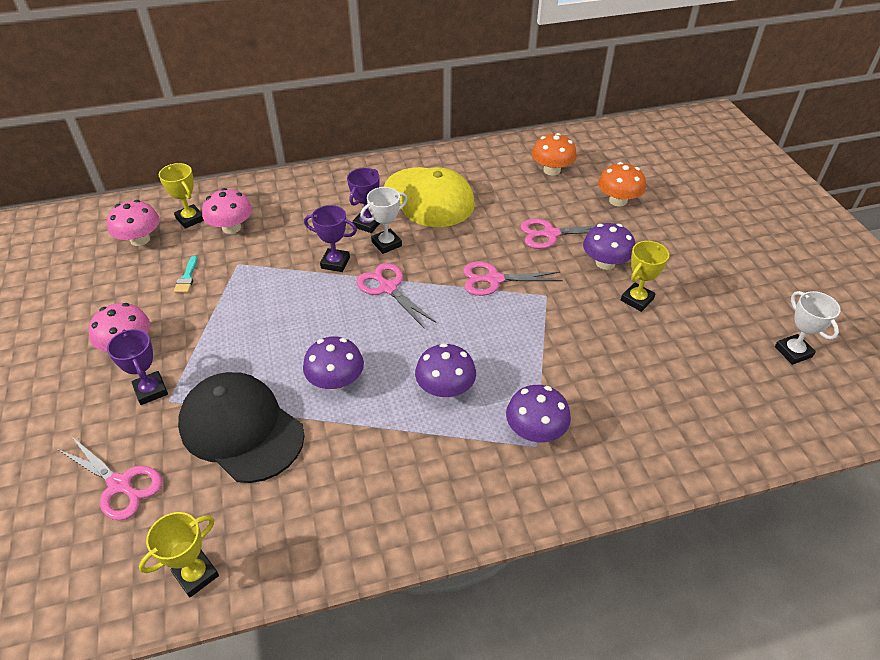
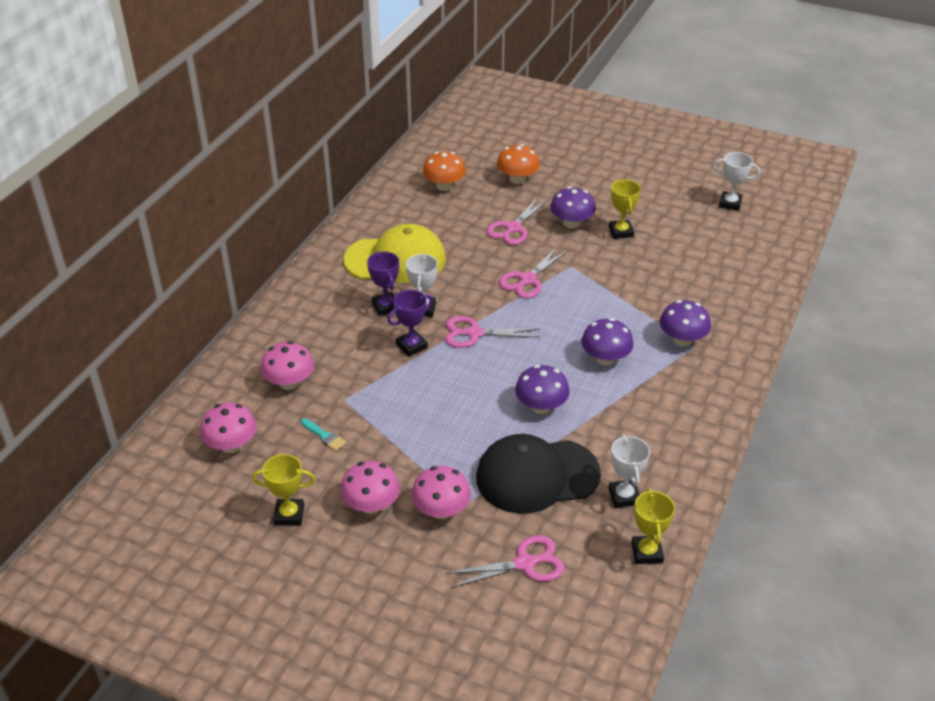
camera: 50 degrees left, 5 degrees down
purple trophy [107,329,168,405] -> pink mushroom [411,466,471,519]
yellow trophy [159,163,204,229] -> yellow trophy moved to [252,454,315,525]
none -> white trophy [608,434,650,508]

